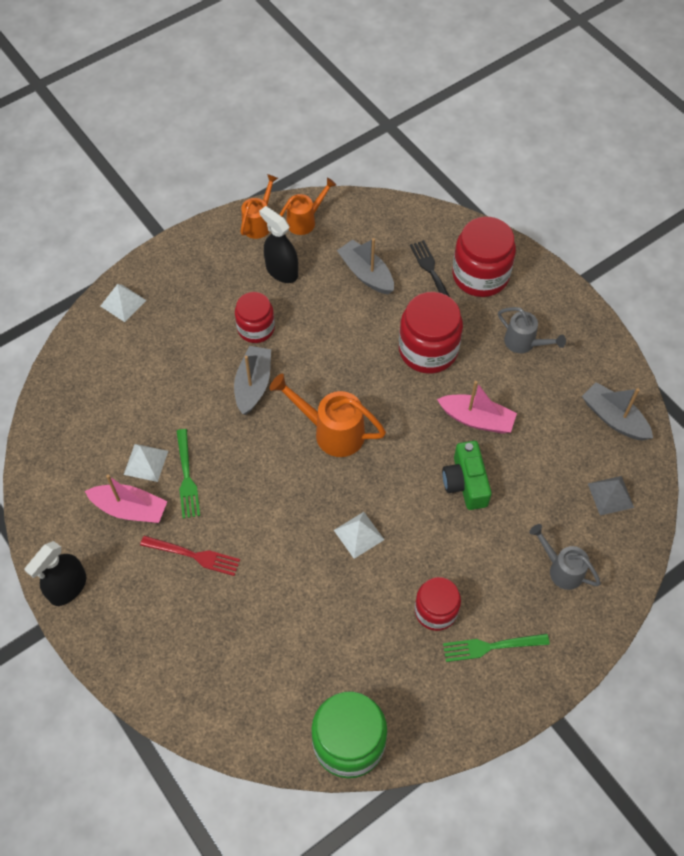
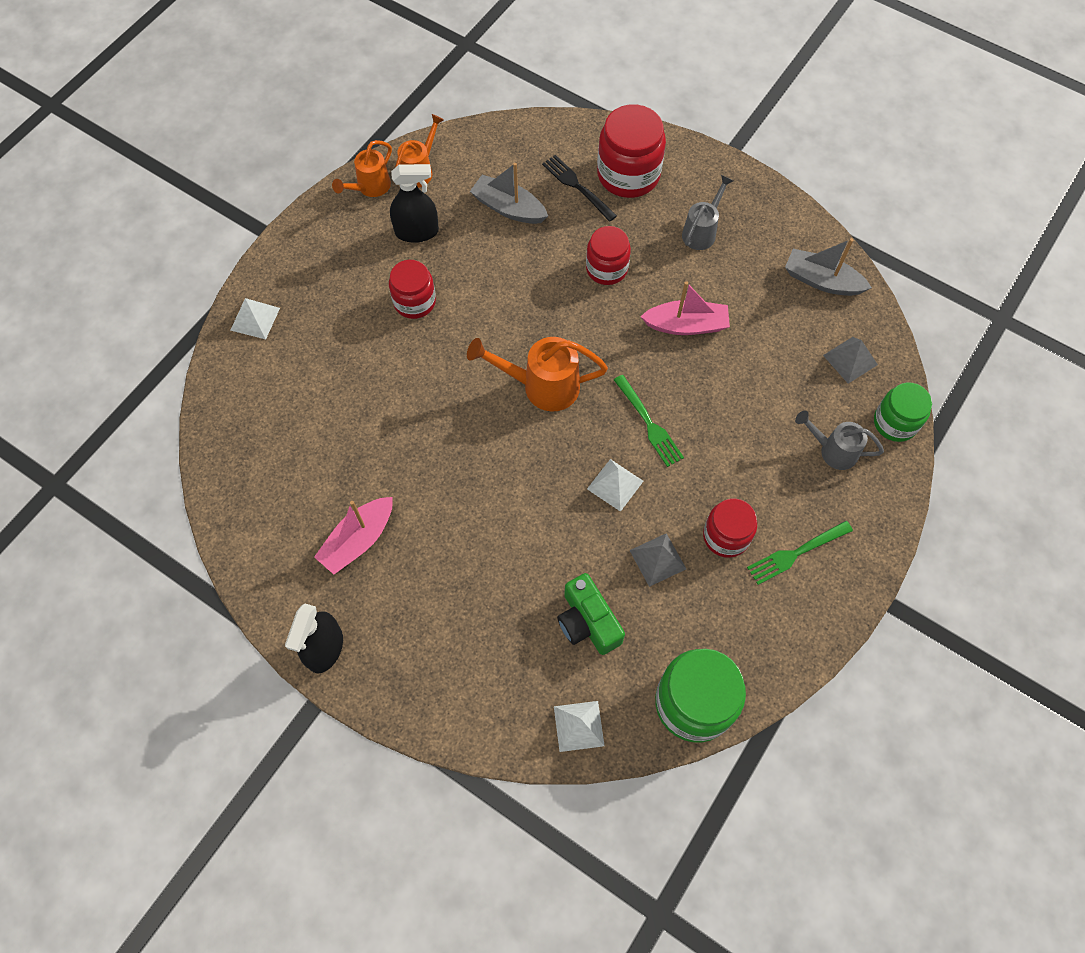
camera: 20 degrees left, 5 degrees up
pink boat [85,475,167,523] -> pink boat turned 135 degrees clockwise [314,497,392,574]
white pyramid [124,444,168,482] -> white pyramid moved to [554,701,605,752]
red fork [140,536,240,576] -> none
green fork [177,429,200,518] -> green fork moved to [614,375,684,467]
grey boat [234,346,271,415] -> none
orange watering can [240,174,278,239] -> orange watering can turned 150 degrees counterclockwise [332,140,392,197]
black spray bottle [259,206,298,283] -> black spray bottle turned 150 degrees clockwise [390,164,439,243]
red jar [399,292,463,373] -> red jar [586,226,631,285], size x0.64
green camera [442,441,492,510] -> green camera moved to [557,573,625,655]
grey watering can [498,307,566,353] -> grey watering can turned 75 degrees counterclockwise [682,175,733,250]
none -> grey pyramid [629,533,686,587]
none -> green jar [874,383,932,442]

